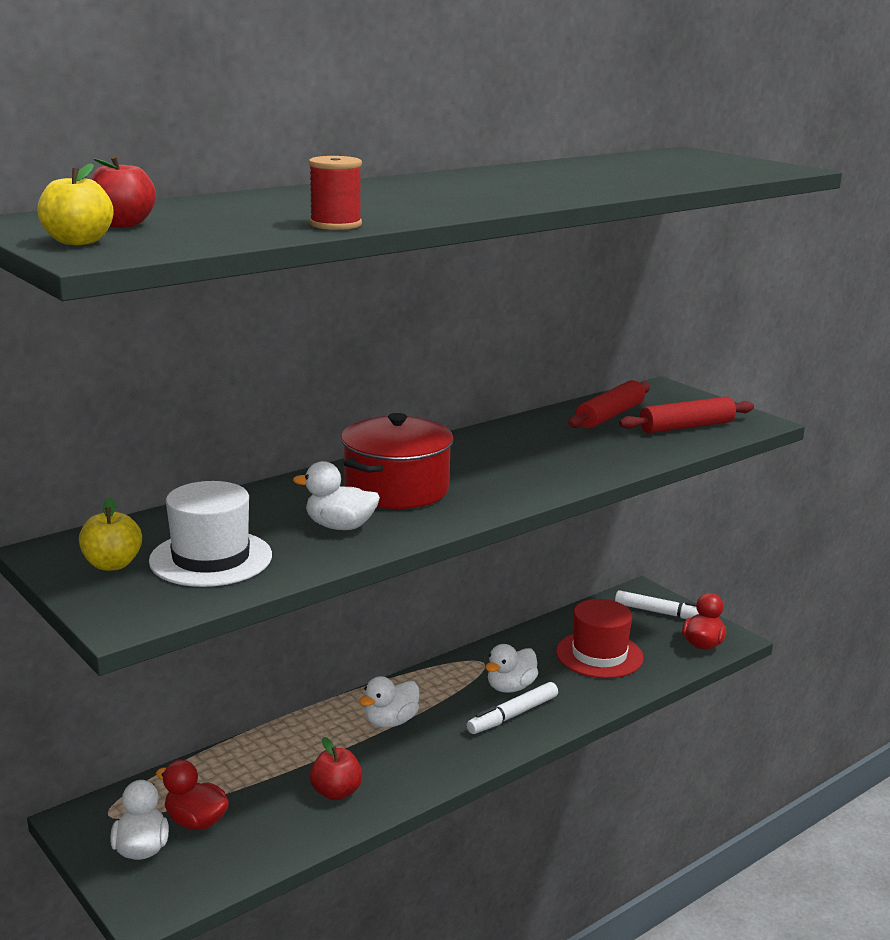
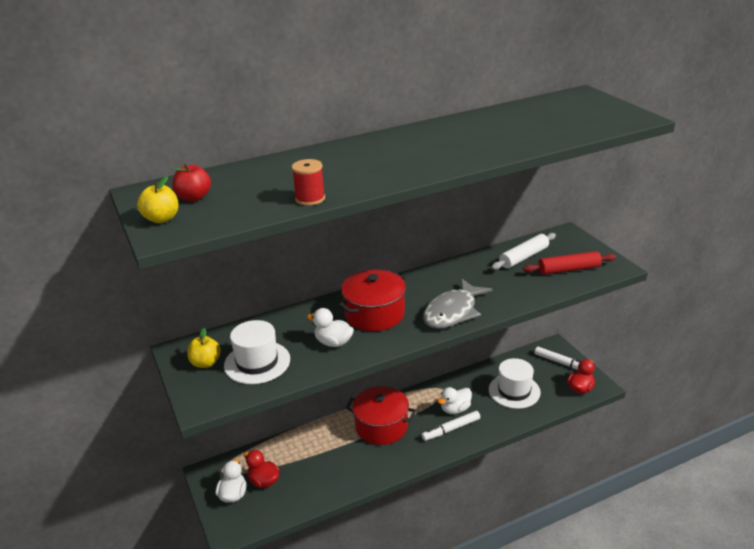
camera: 15 degrees right, 10 degrees up
red apple [310,737,362,800] -> none
white duck [359,676,420,728] -> red pot [346,386,416,445]
red hat [556,599,643,678] -> white hat [489,358,541,409]
red rolling pin [568,380,650,429] -> white rolling pin [491,233,556,270]
none -> grey fish [423,278,492,329]

